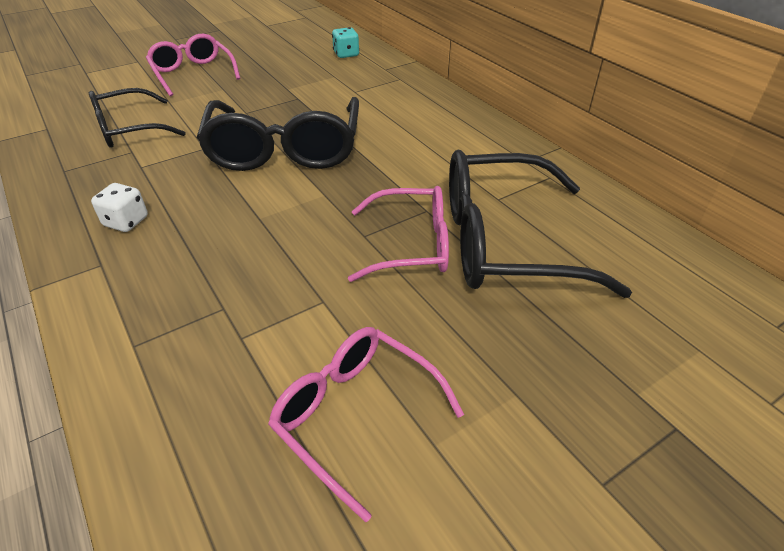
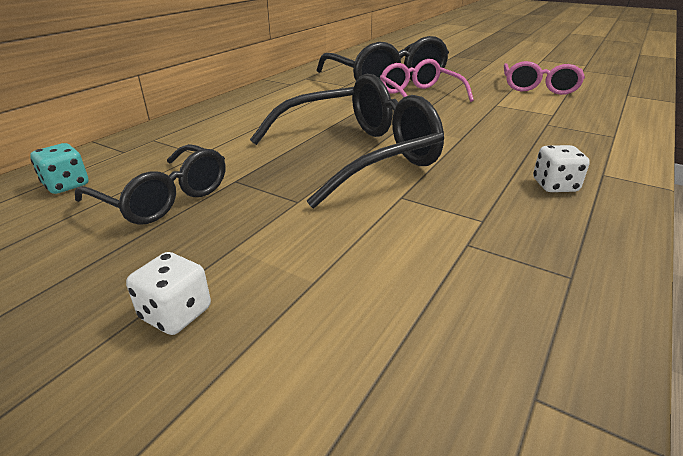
camera: 115 degrees left, 10 degrees down
black glasses [89,88,186,148] -> black glasses moved to [75,144,225,225]
pink glasses [146,34,240,96] -> white dice [126,252,211,335]

